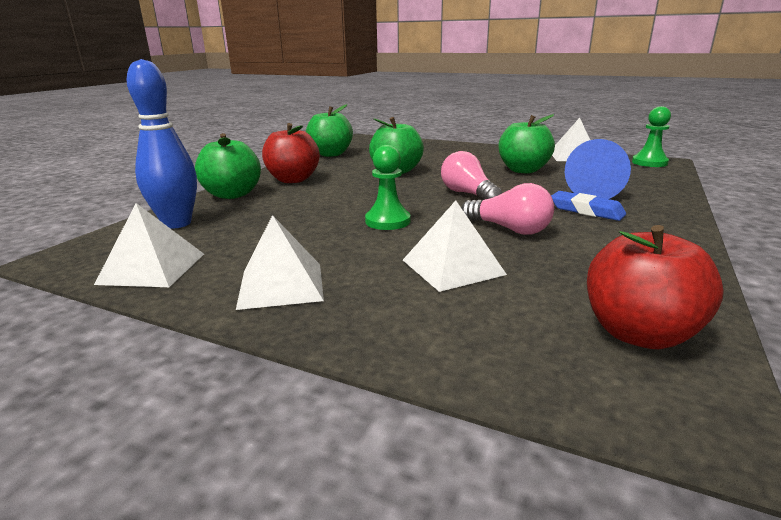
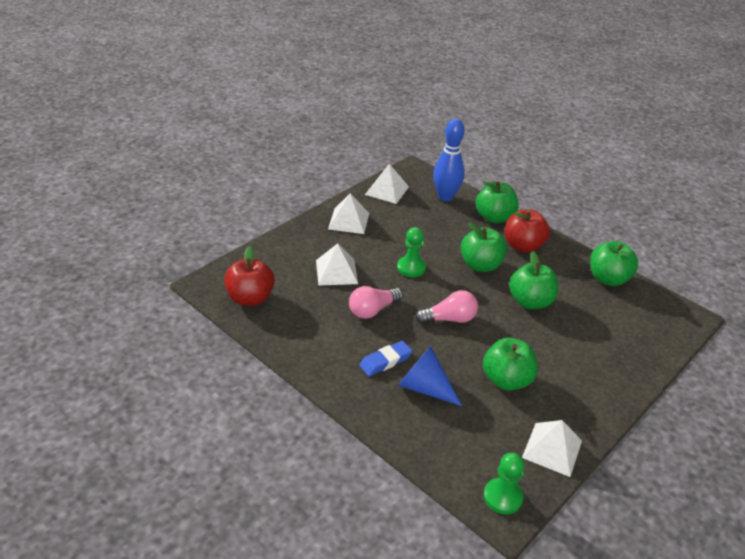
camera: 105 degrees right, 15 degrees up
none -> green apple [461,223,507,272]

